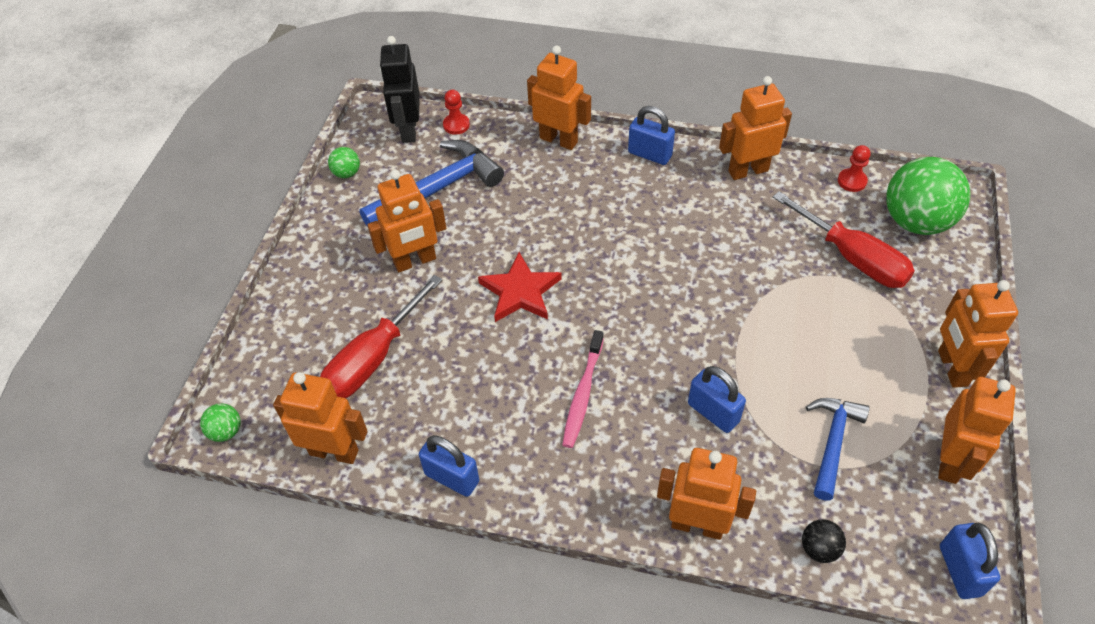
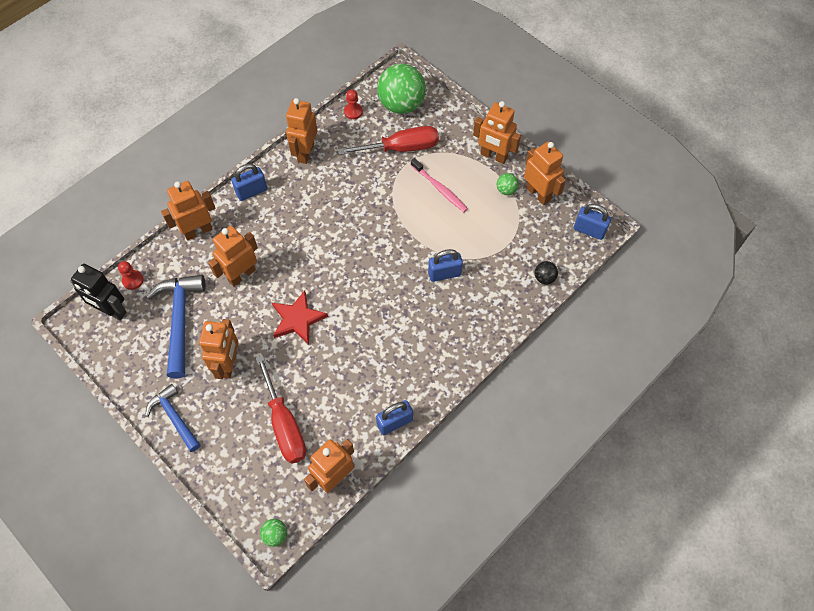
camera: 60 degrees left, 10 degrees up
green ball [328,147,360,178] -> green ball moved to [497,173,519,195]
pink toothbrush [562,330,604,448] -> pink toothbrush moved to [411,158,468,212]
orange robot [657,448,756,540] -> orange robot moved to [208,226,258,286]
blue hammer [806,398,870,500] -> blue hammer moved to [145,384,201,452]

